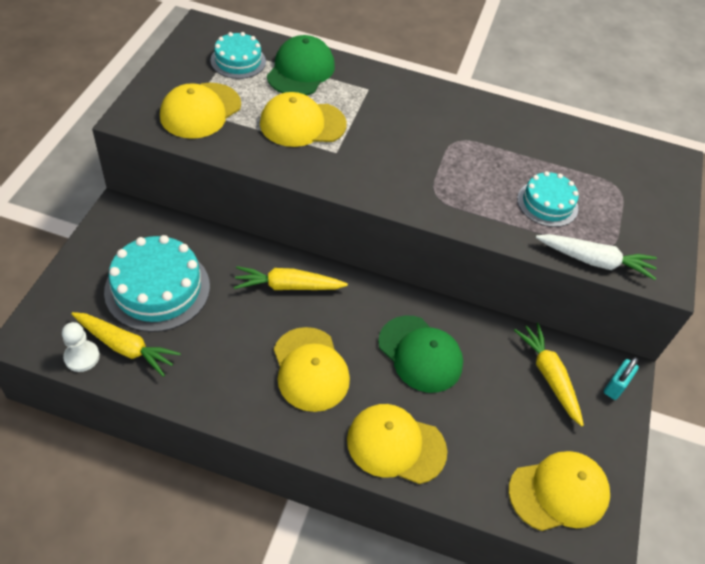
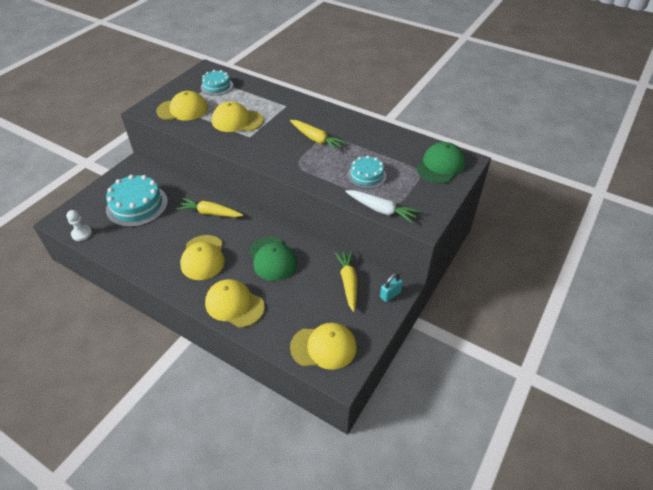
camera: 20 degrees right, 5 degrees down
yellow carrot [72,312,181,377] -> yellow carrot moved to [290,120,347,151]
yellow cap [160,83,241,139] -> yellow cap turned 150 degrees counterclockwise [156,91,208,120]
green cap [267,35,335,95] -> green cap moved to [417,142,465,184]

